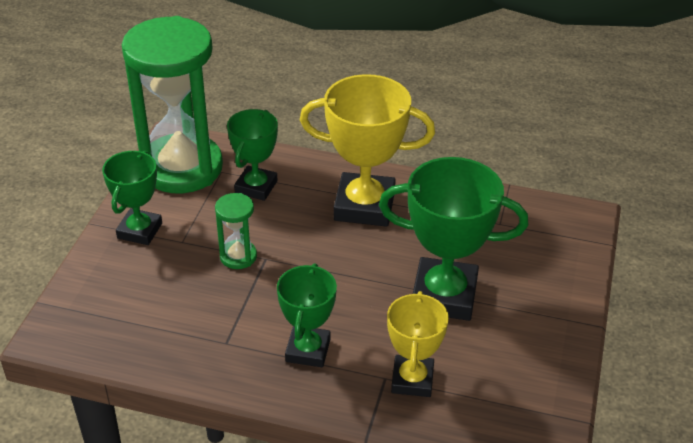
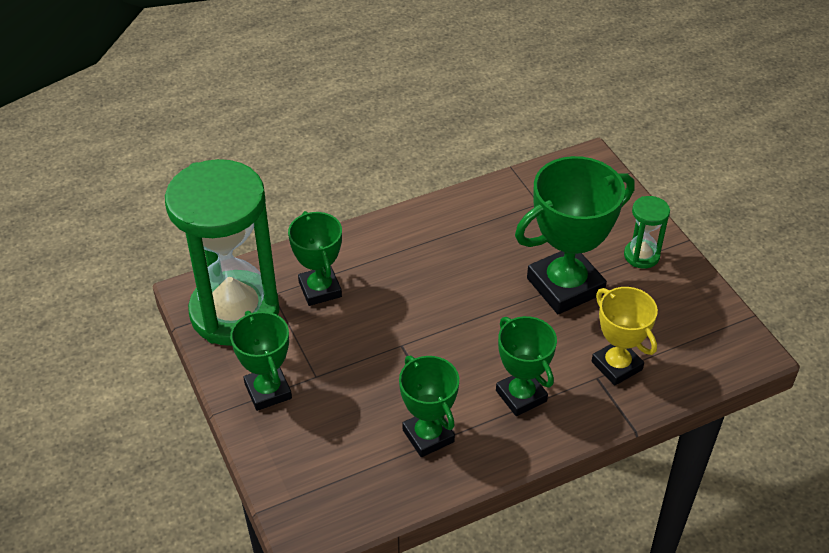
camera: 40 degrees left, 5 degrees up
green hourglass [215,193,257,269] -> green hourglass moved to [624,196,670,269]
yellow trophy [300,74,435,227] -> none
none -> green trophy [399,356,459,457]

